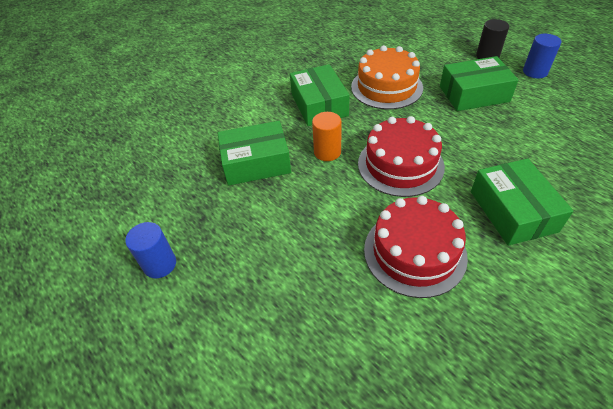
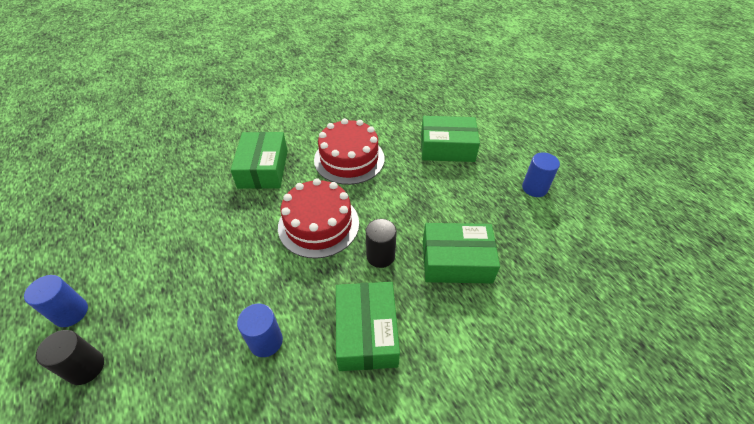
camera: 170 degrees left, 0 degrees up
orange cylinder [312,112,342,161] -> black cylinder [366,219,397,268]
orange cake [351,45,423,110] -> blue cylinder [237,304,283,357]
green box [440,56,519,111] -> green box moved to [421,116,480,162]

